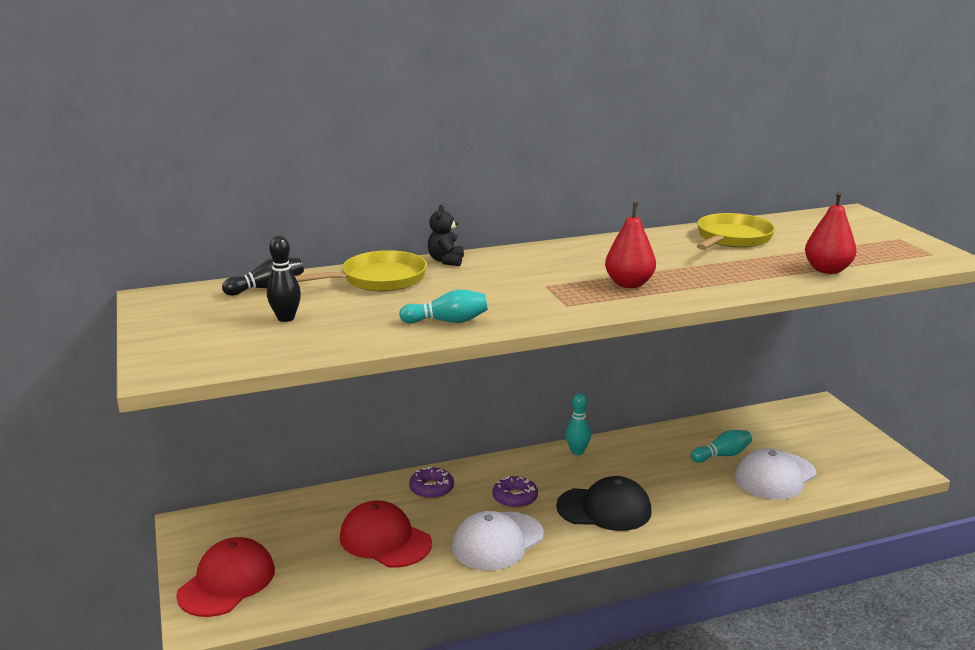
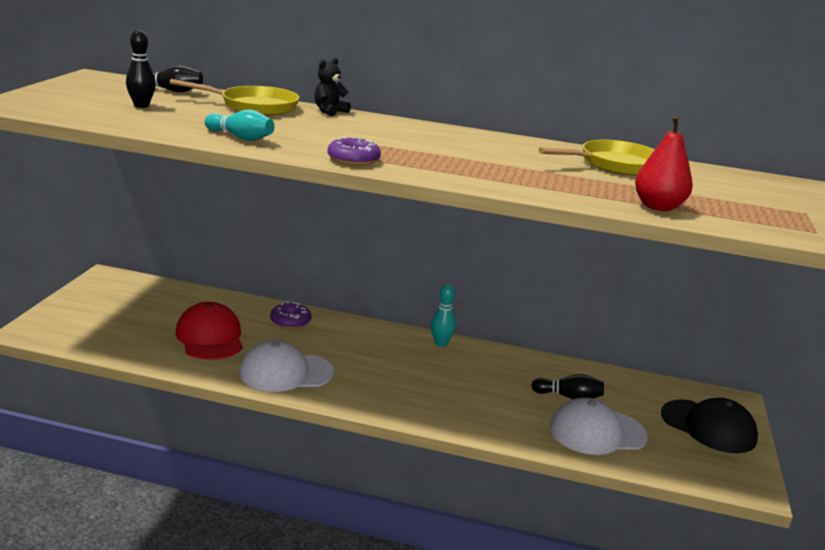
camera: 30 degrees right, 0 degrees up
red cap [176,537,275,617] -> none
purple donut [493,476,538,508] -> purple donut moved to [327,137,381,166]
black cap [556,476,652,531] -> black cap moved to [661,398,758,453]
red pear [605,202,656,288] -> none
turquoise bowling pin [691,430,752,463] -> black bowling pin [531,374,604,399]

